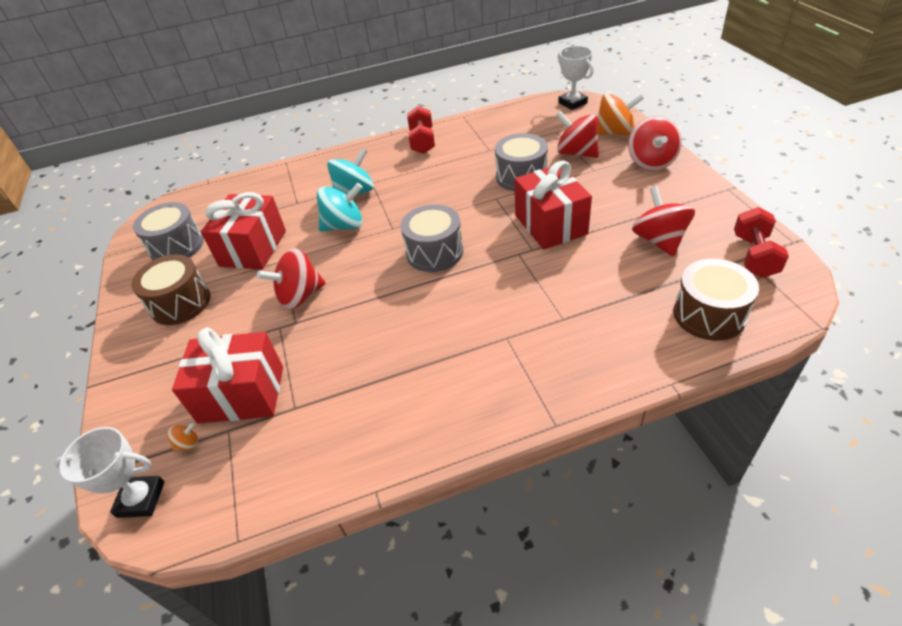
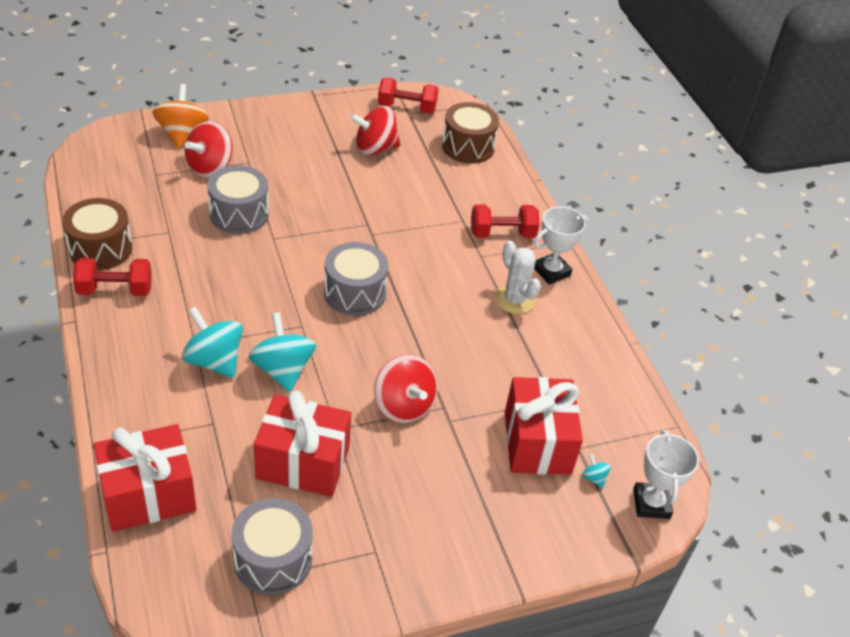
camera: 100 degrees left, 0 degrees up
brown drum [131,255,210,325] -> brown drum moved to [62,198,132,270]
orange spinning top [167,423,198,451] -> turquoise spinning top [582,454,611,488]
red gift [515,161,592,249] -> red gift moved to [93,424,196,532]
white trophy [558,46,594,110] -> white trophy moved to [534,206,588,285]
red spinning top [628,116,682,170] -> none
none -> red dumbbell [471,204,540,238]
none -> white cactus [495,241,541,314]

